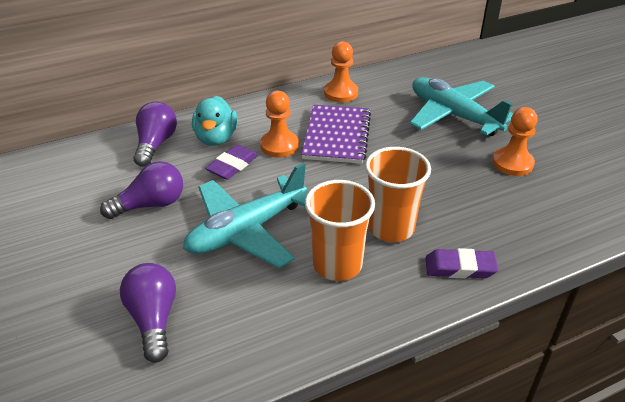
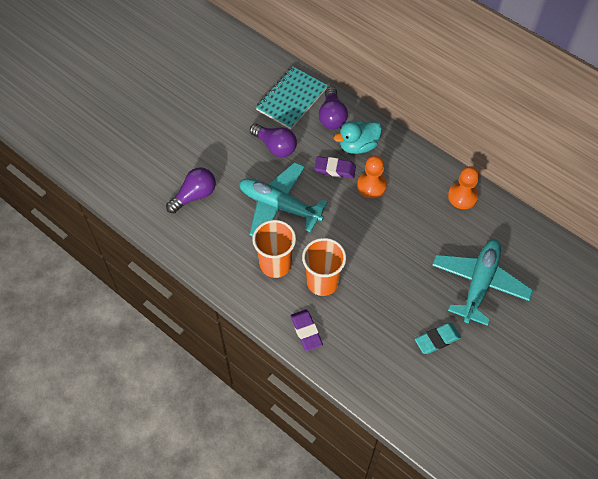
camera: 65 degrees right, 20 degrees up
purple light bulb [133,102,177,167] -> purple light bulb turned 105 degrees clockwise [319,87,348,129]
purple notebook [301,105,371,164] -> none
orange pawn [492,107,538,176] -> turquoise eraser [415,323,461,354]
none -> turquoise notebook [256,67,328,129]

